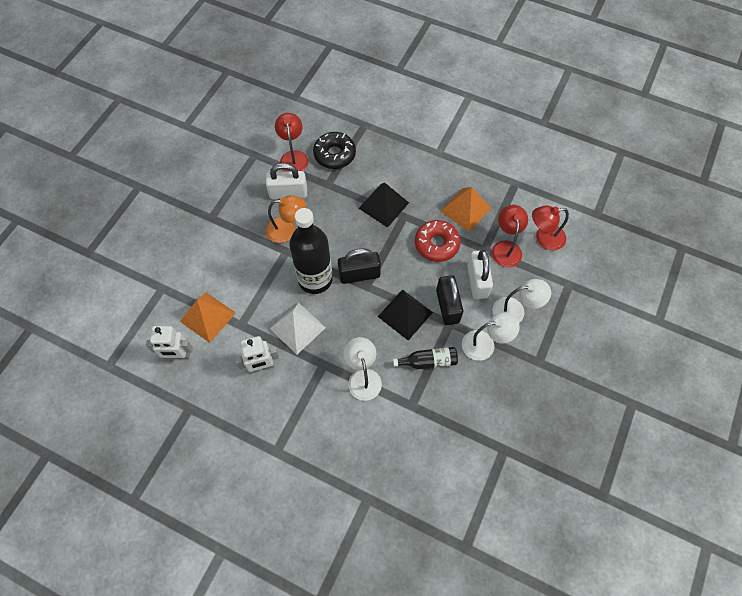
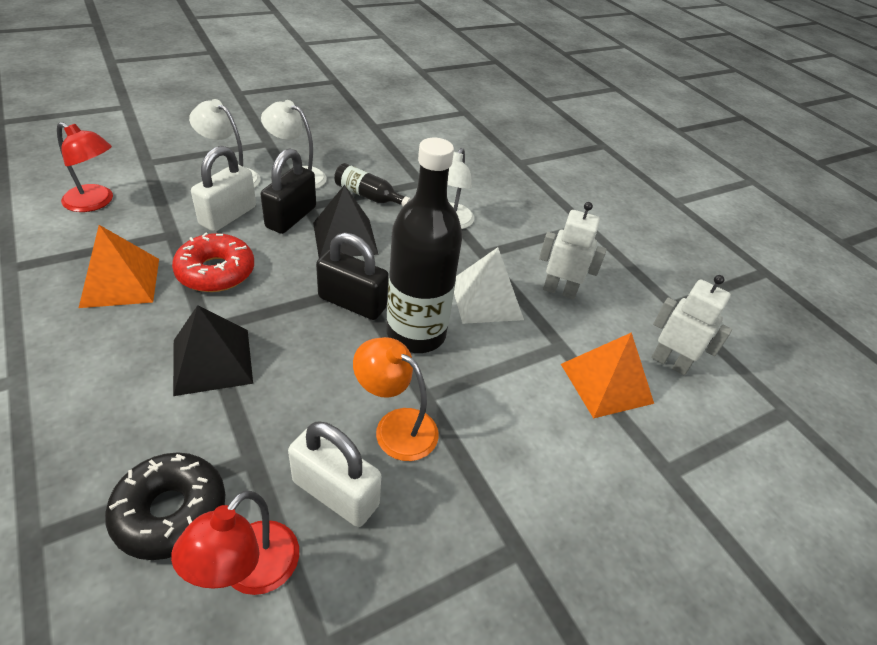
camera: 150 degrees left, 20 degrees down
red lamp [492,205,528,267] -> none

